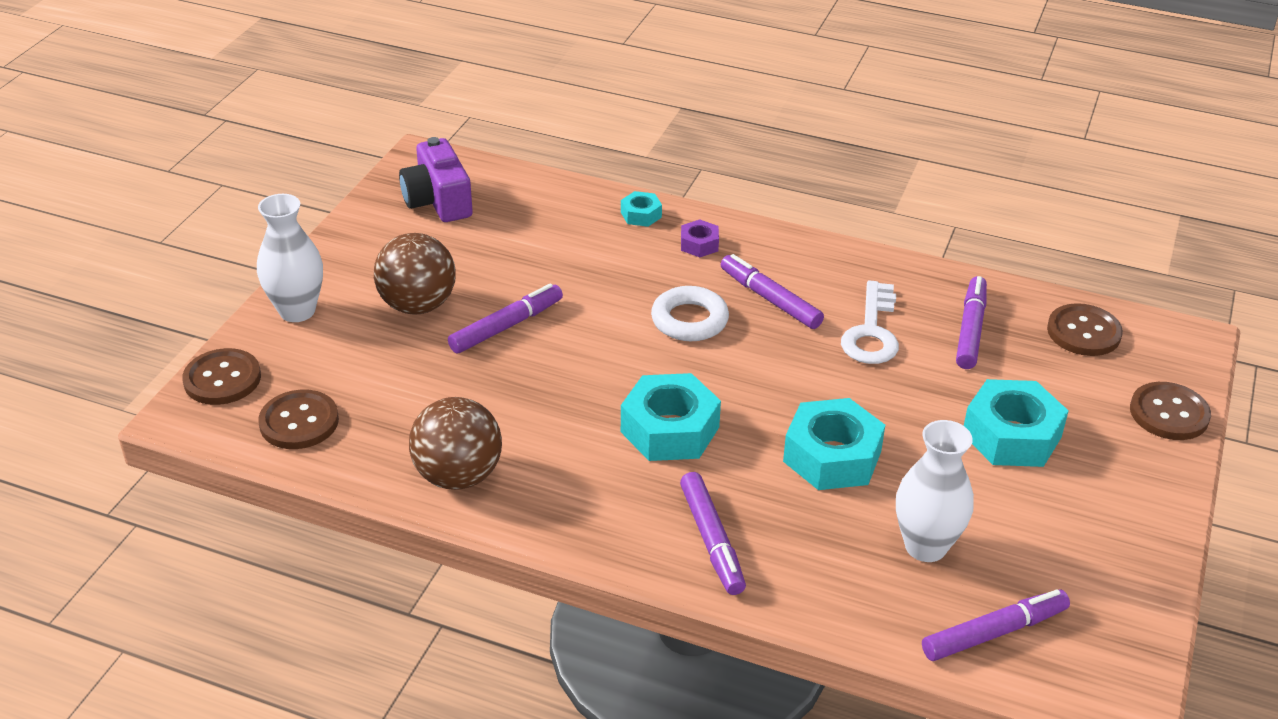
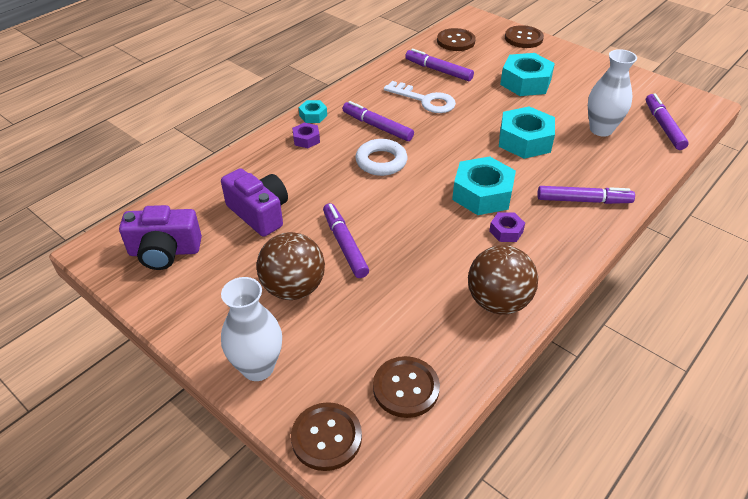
camera: 70 degrees left, 5 degrees up
turquoise nut [621,191,662,227] -> turquoise nut moved to [299,100,327,123]
purple marker [721,254,824,329] -> purple marker turned 60 degrees clockwise [343,101,414,141]
none -> purple camera [221,168,288,237]
none -> purple nut [489,212,525,242]

